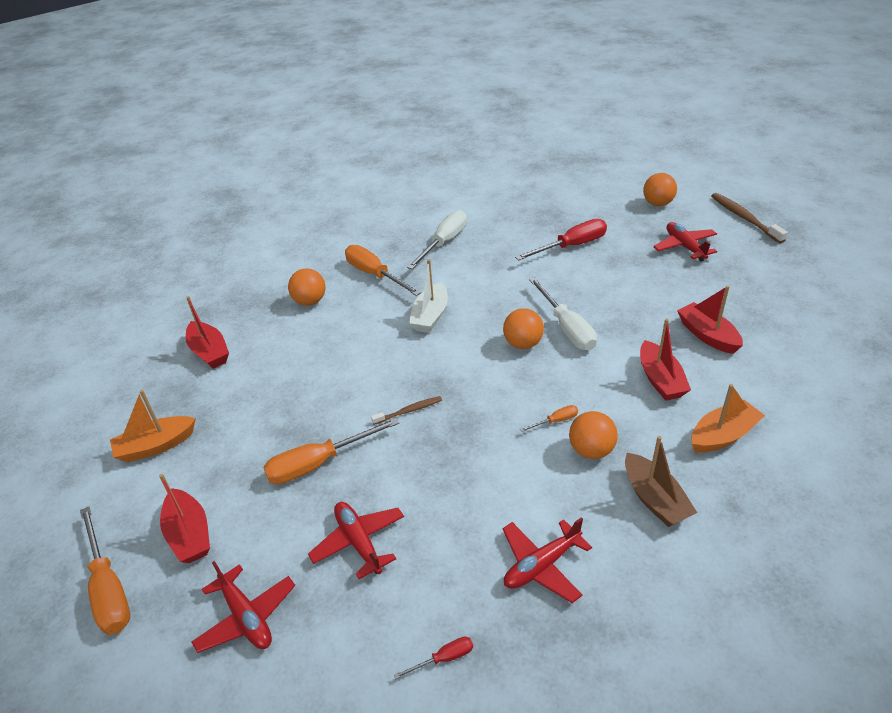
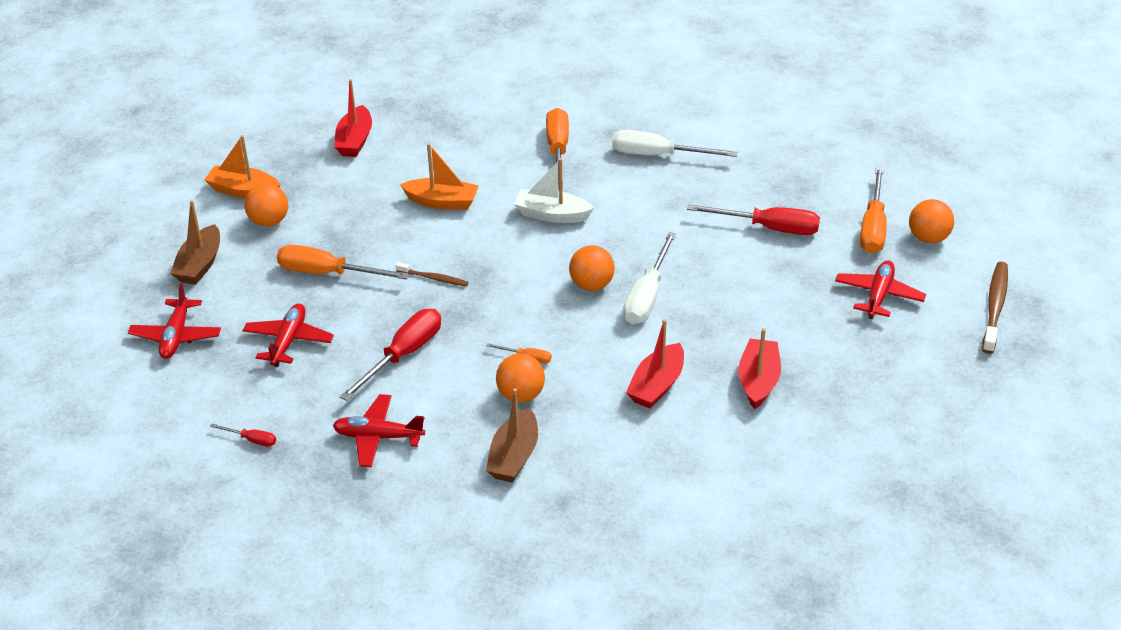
camera: 40 degrees right, 0 degrees up
orange screwdriver [80,506,130,635] -> orange screwdriver moved to [860,167,887,254]
red boat [159,474,210,563] -> brown boat [170,200,220,285]
orange ball [288,269,326,306] -> orange ball moved to [244,183,288,227]
white screwdriver [407,210,467,269] -> white screwdriver turned 150 degrees counterclockwise [612,130,738,157]
white boat [409,259,448,333] -> white boat turned 45 degrees clockwise [514,158,594,223]
orange boat [691,384,765,453] -> orange boat moved to [400,143,479,210]
none -> red screwdriver [340,309,441,401]

